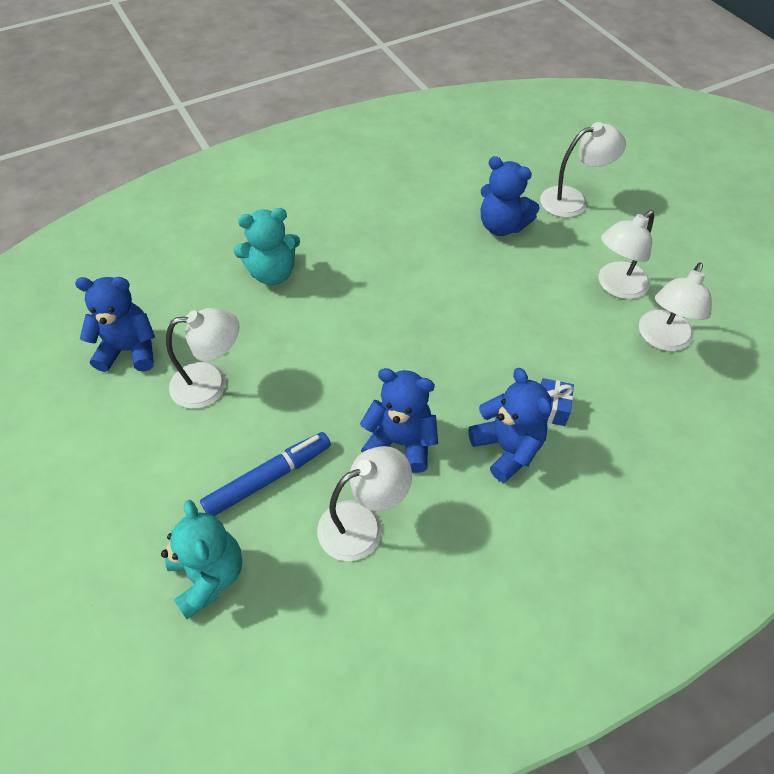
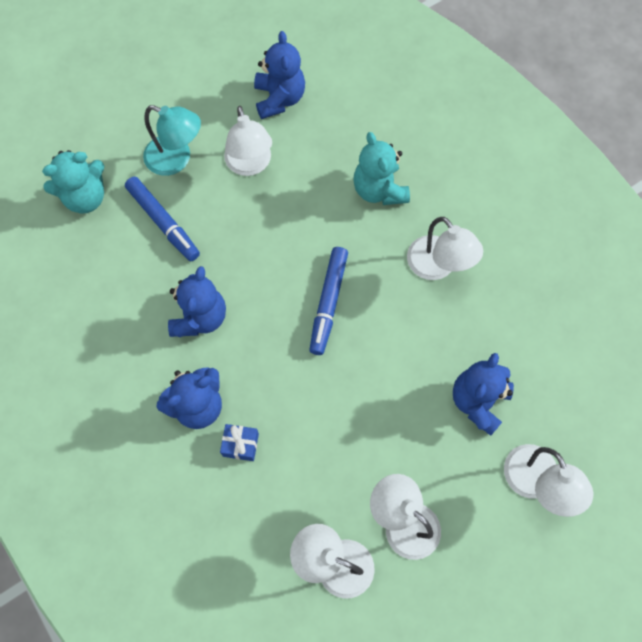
camera: 85 degrees right, 15 degrees up
white lamp [317,446,412,561] -> white lamp moved to [407,217,483,280]
none -> turquoise lamp [143,105,201,176]
none -> blue marker [309,247,348,355]

